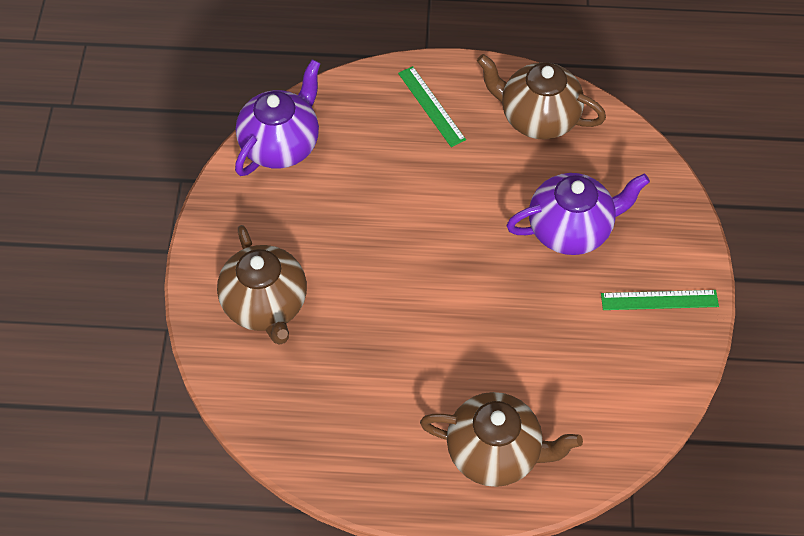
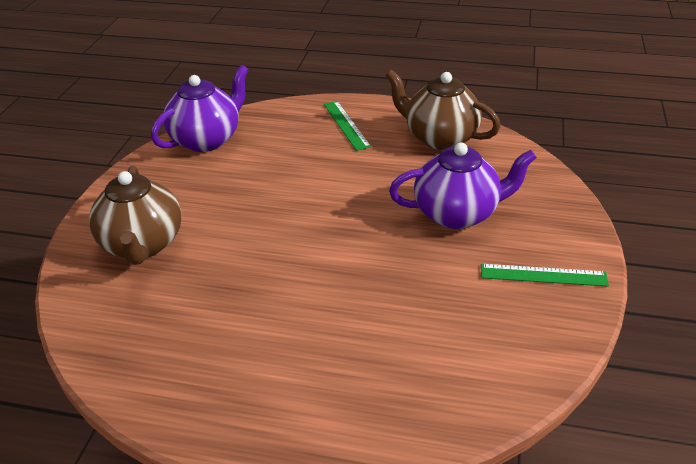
camera: 10 degrees right, 20 degrees down
brown teapot [420,392,583,487] -> none

